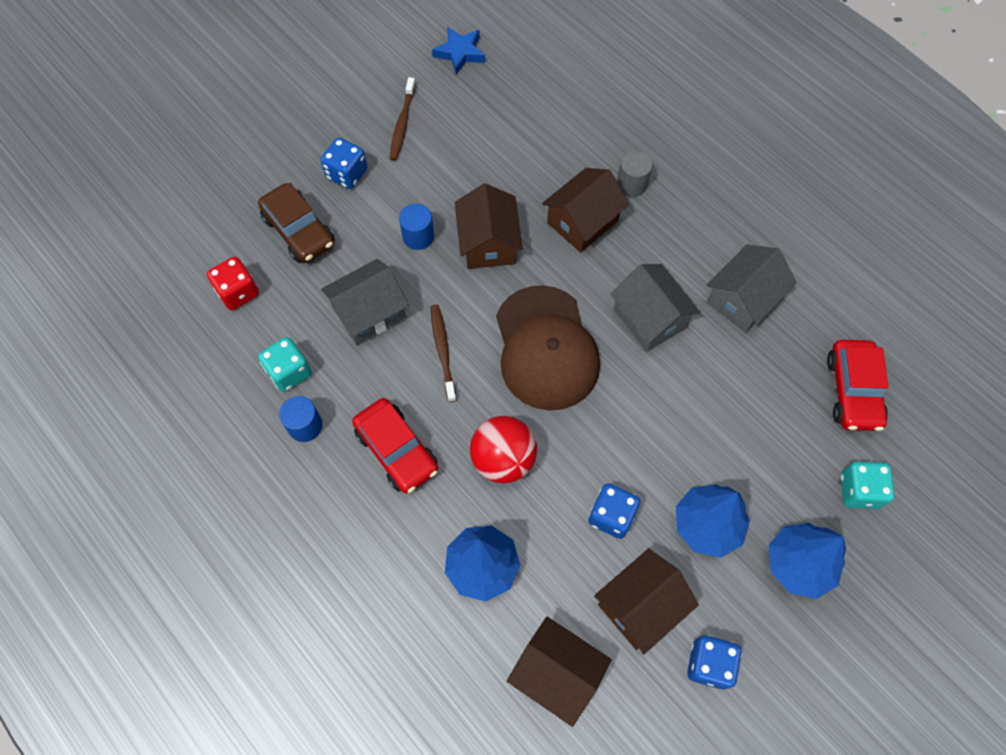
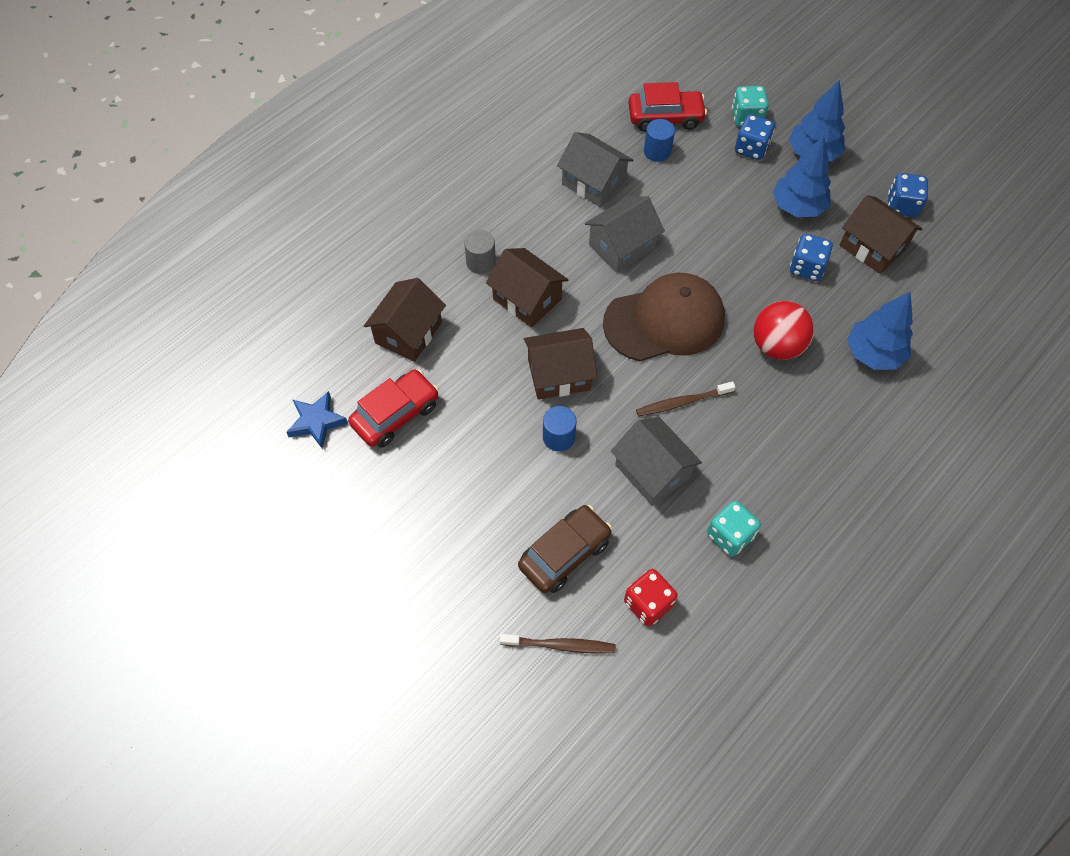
camera: 95 degrees left, 5 degrees down
blue cylinder [279,396,323,442] -> blue cylinder moved to [644,119,675,162]
blue dice [321,138,368,189] -> blue dice moved to [735,114,775,160]
red car [352,398,438,494] -> red car moved to [348,369,439,448]
brown toothbrush [389,77,416,161] -> brown toothbrush moved to [500,634,616,654]
brown house [507,617,612,727] -> brown house moved to [364,278,446,362]

